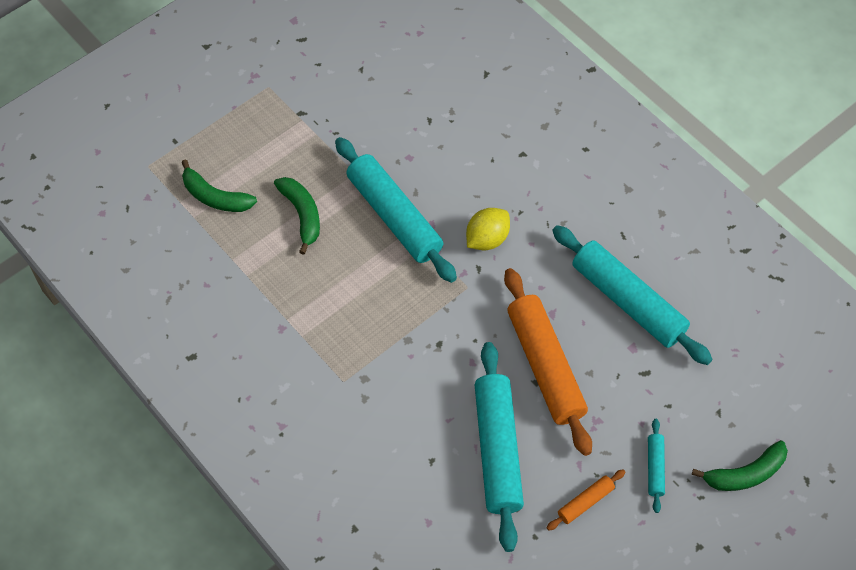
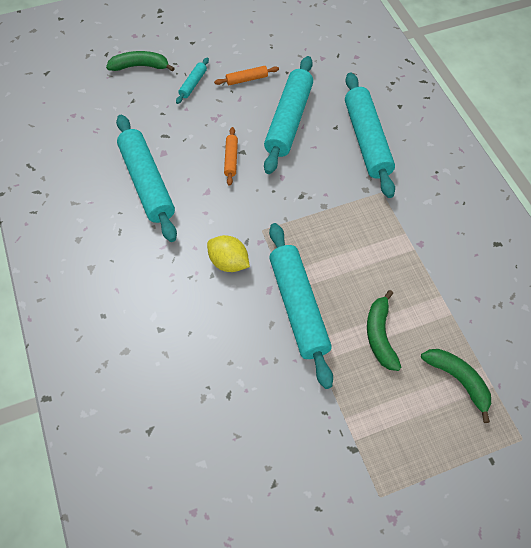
camera: 160 degrees left, 0 degrees up
yellow lemon [466,208,510,250] -> yellow lemon turned 60 degrees clockwise [207,235,250,272]
orange rolling pin [504,268,592,456] -> orange rolling pin [224,127,238,186], size x0.45
none -> turquoise rolling pin [345,72,395,198]

